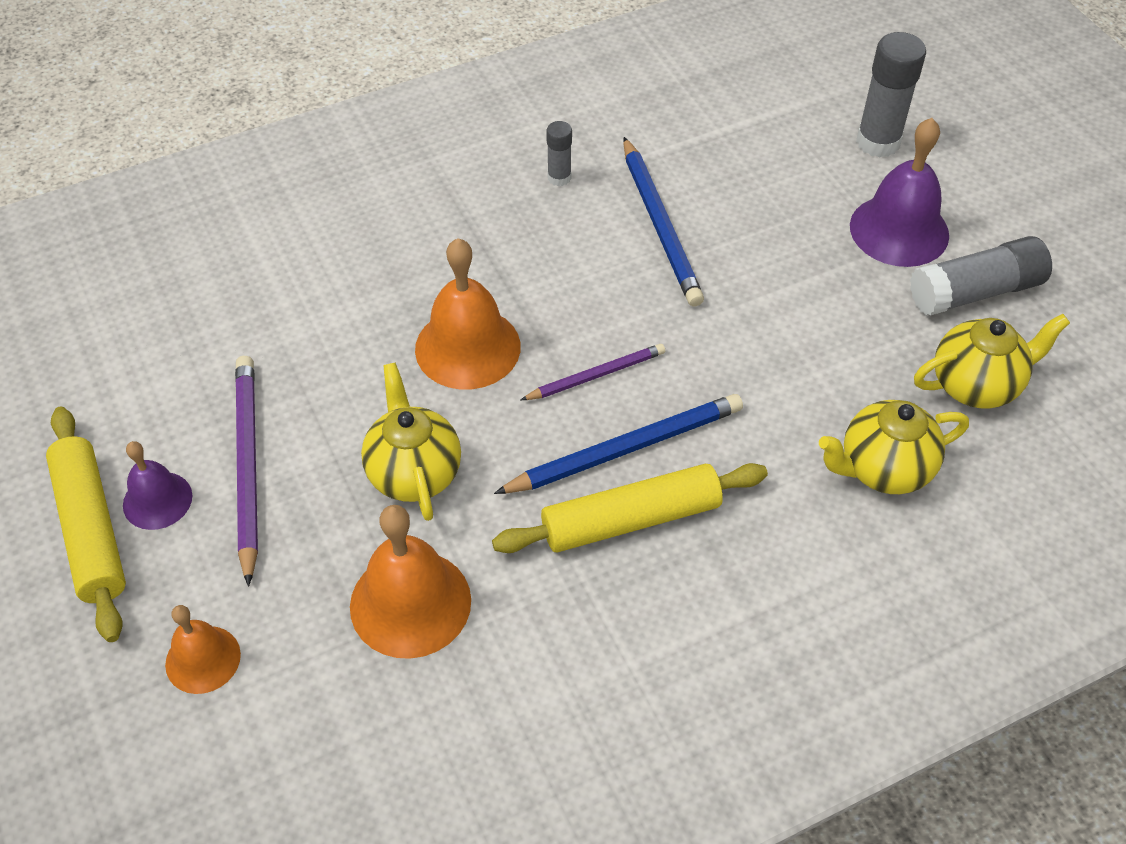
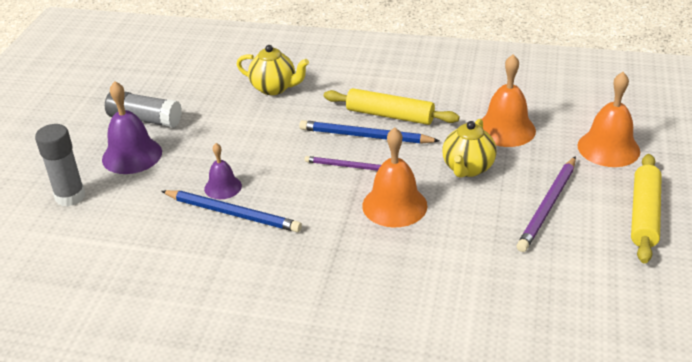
camera: 140 degrees left, 15 degrees down
purple bell [123,441,192,530] -> purple bell moved to [204,143,242,199]
orange bell [165,605,241,694] -> orange bell [578,72,640,167], size x1.68
grey glue stick [546,121,572,186] -> none
blue pencil [623,137,704,306] -> blue pencil turned 90 degrees clockwise [161,190,302,232]
yellow teapot [914,314,1070,409] -> none

